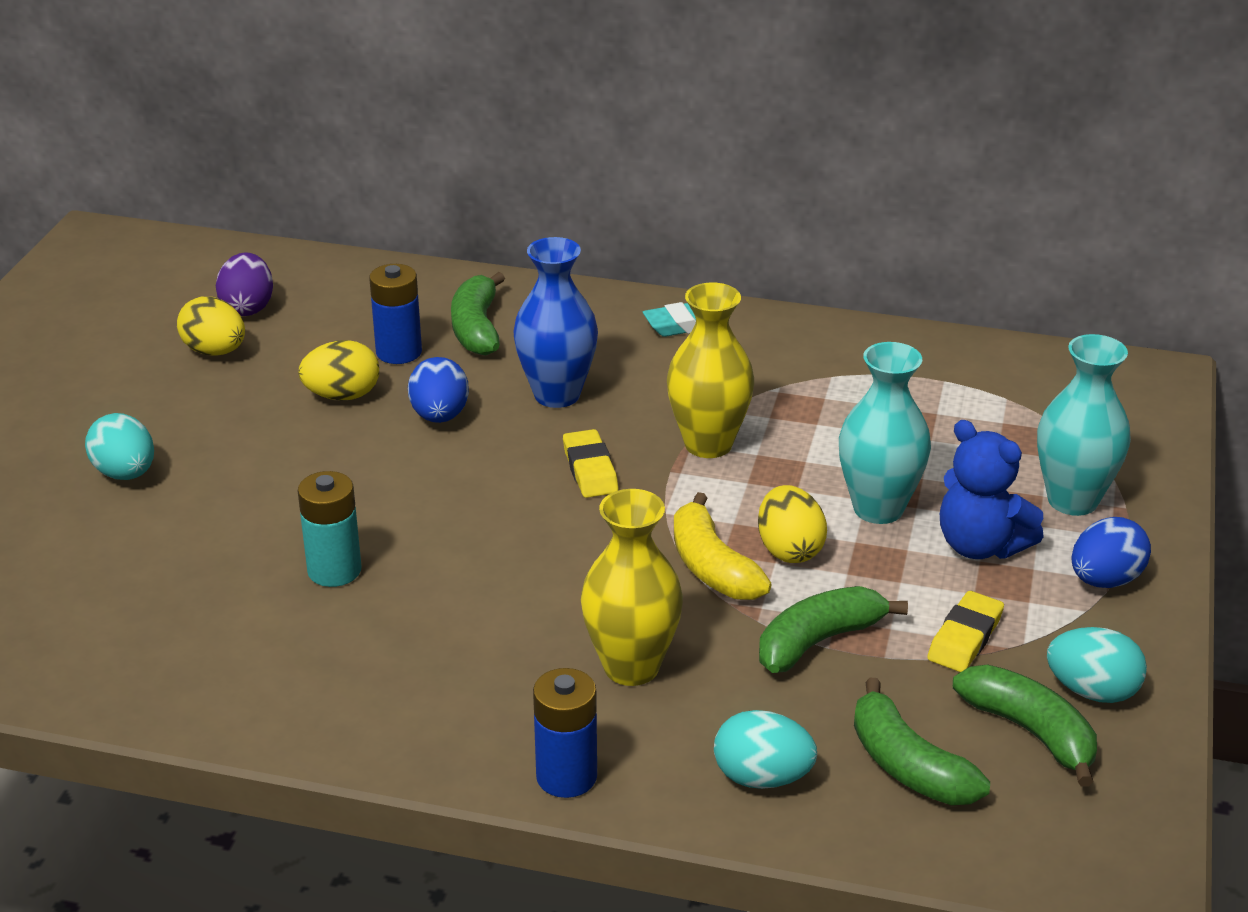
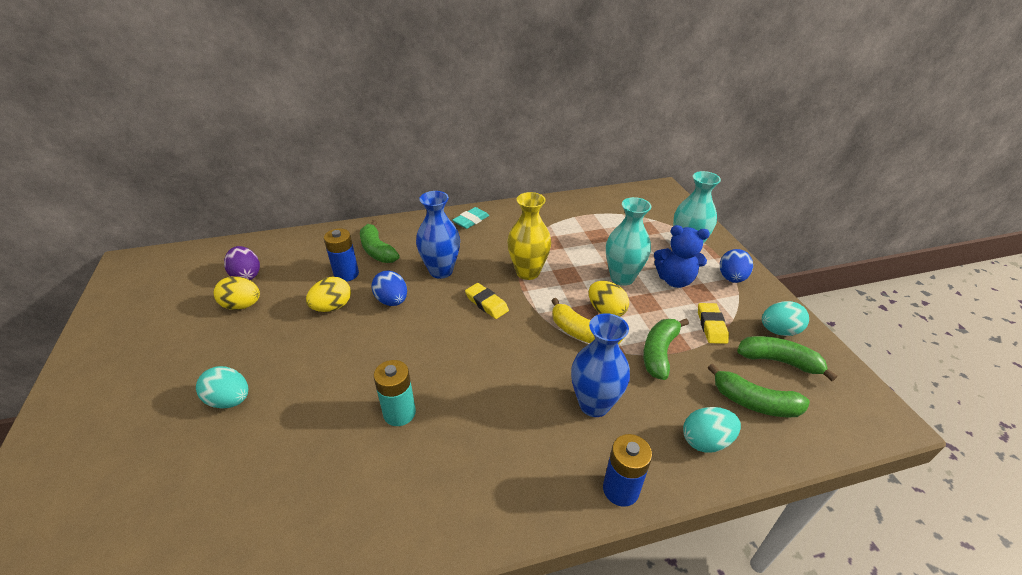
camera: 30 degrees left, 5 degrees up
yellow vase [581,489,683,686] -> blue vase [571,313,630,417]

